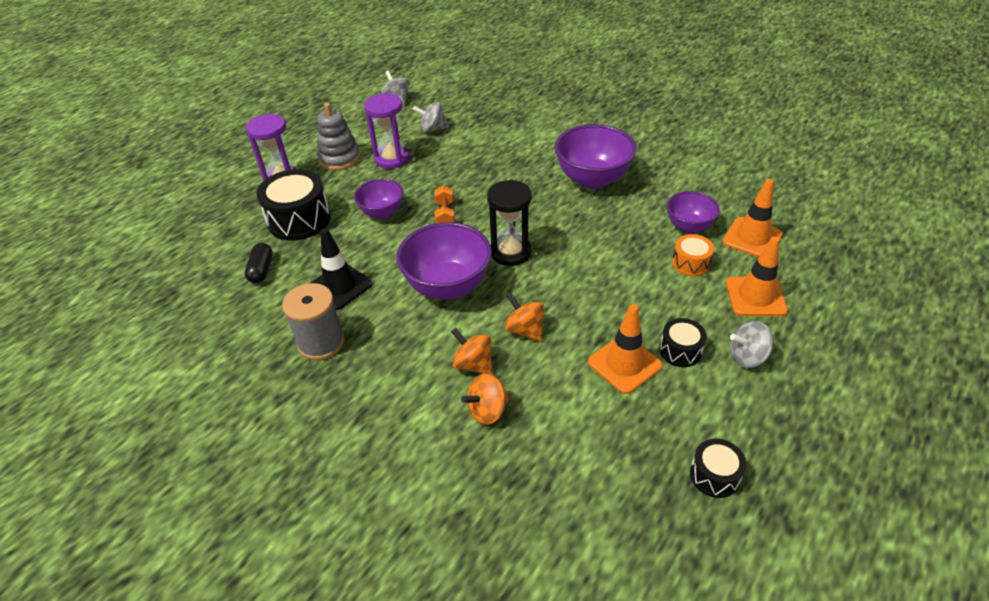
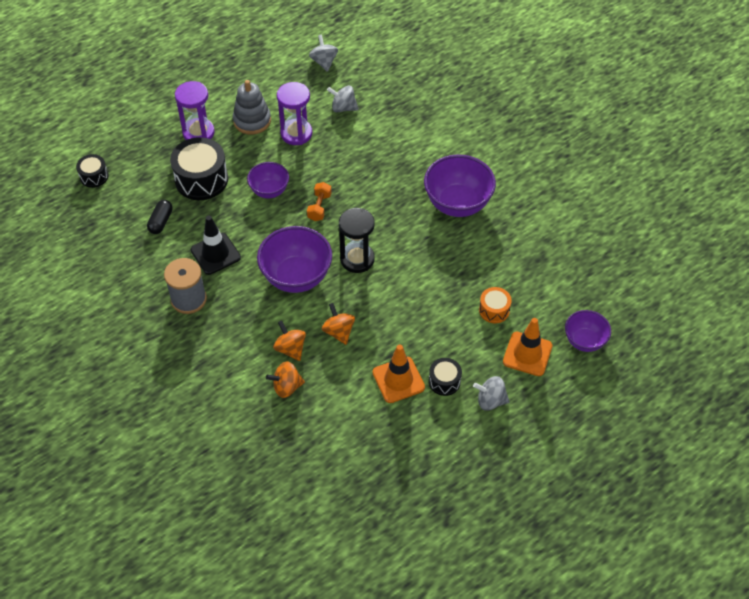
camera: 15 degrees right, 10 degrees up
purple bowl [667,191,720,233] -> purple bowl moved to [565,310,611,352]
black drum [690,439,747,498] -> black drum moved to [76,154,109,188]
orange traffic cone [723,179,783,257] -> none

